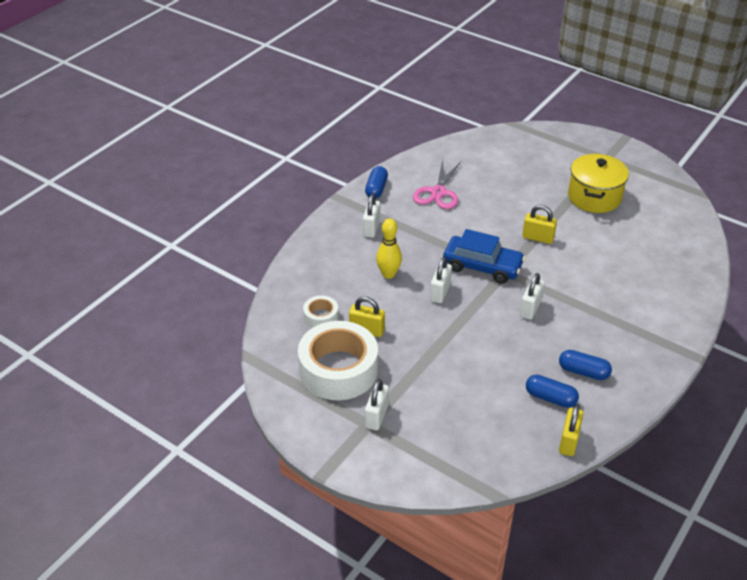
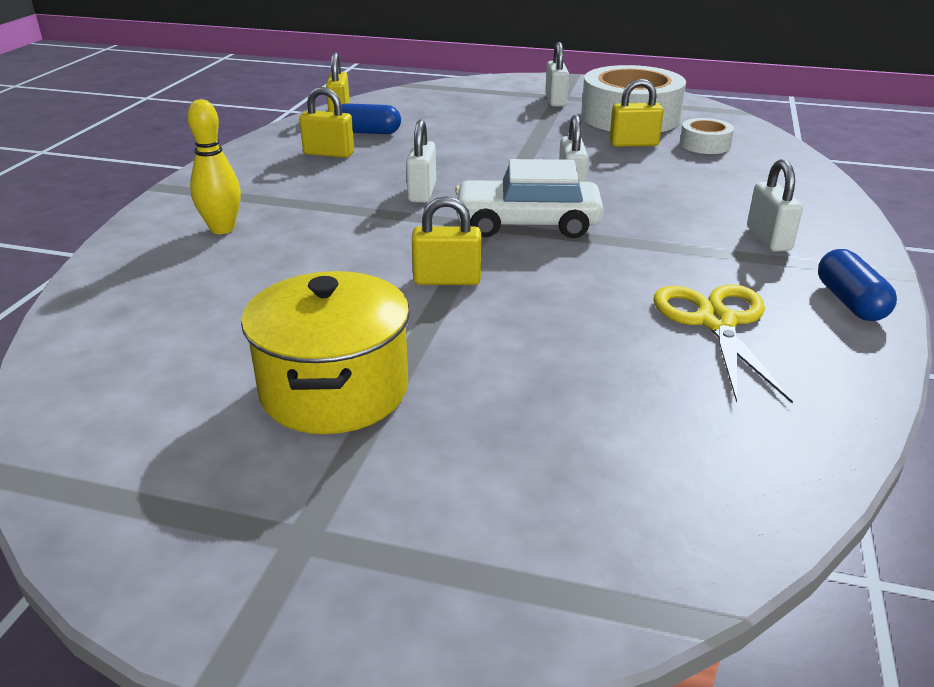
camera: 160 degrees right, 10 degrees down
yellow bowling pin [376,219,402,279] -> yellow bowling pin moved to [187,99,241,234]
pink scissors [413,159,461,209] -> yellow scissors [653,284,793,404]
blue car [443,229,525,284] -> white car [455,159,604,238]
blue capsule [559,350,612,380] -> yellow padlock [299,87,354,158]

